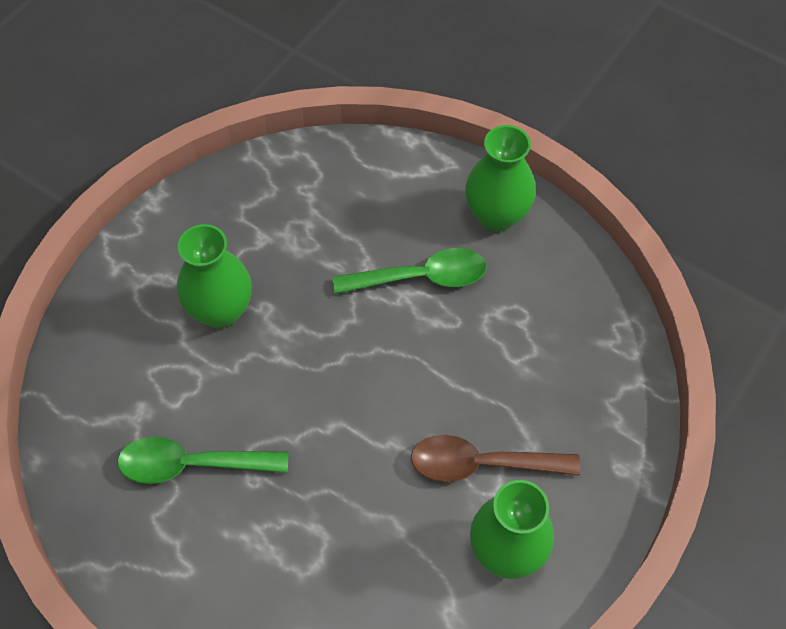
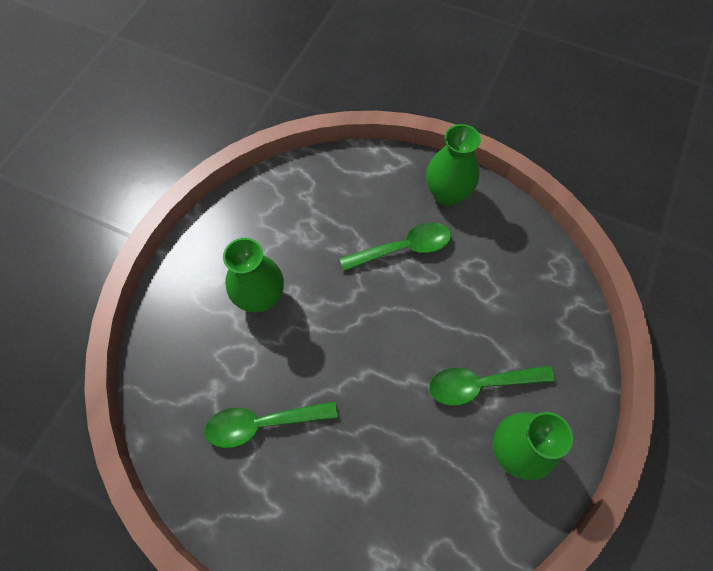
camera: 10 degrees left, 5 degrees up
brown spoon [411,435,580,482] -> green spoon [429,365,555,406]

